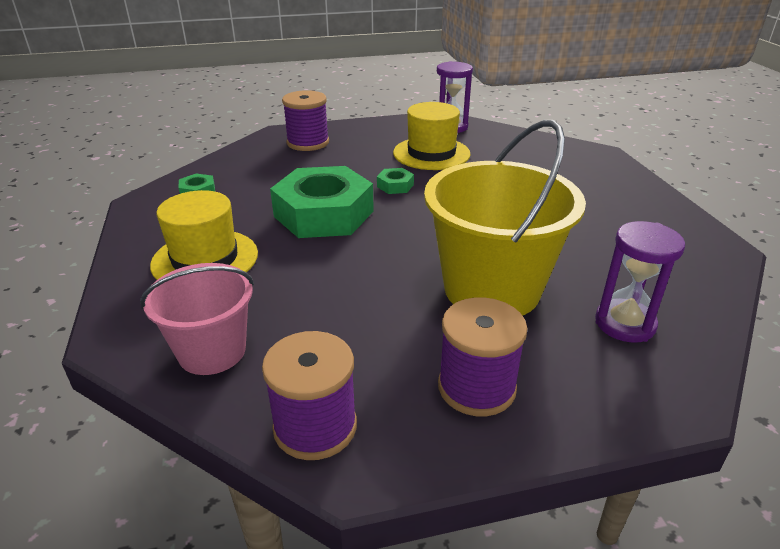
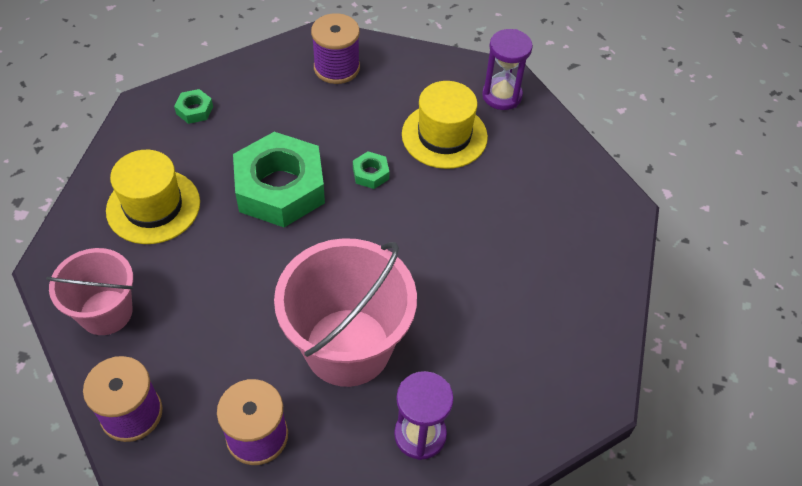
camera: 25 degrees right, 20 degrees up
yellow bucket [424,120,586,316] -> pink bucket [274,238,417,387]

